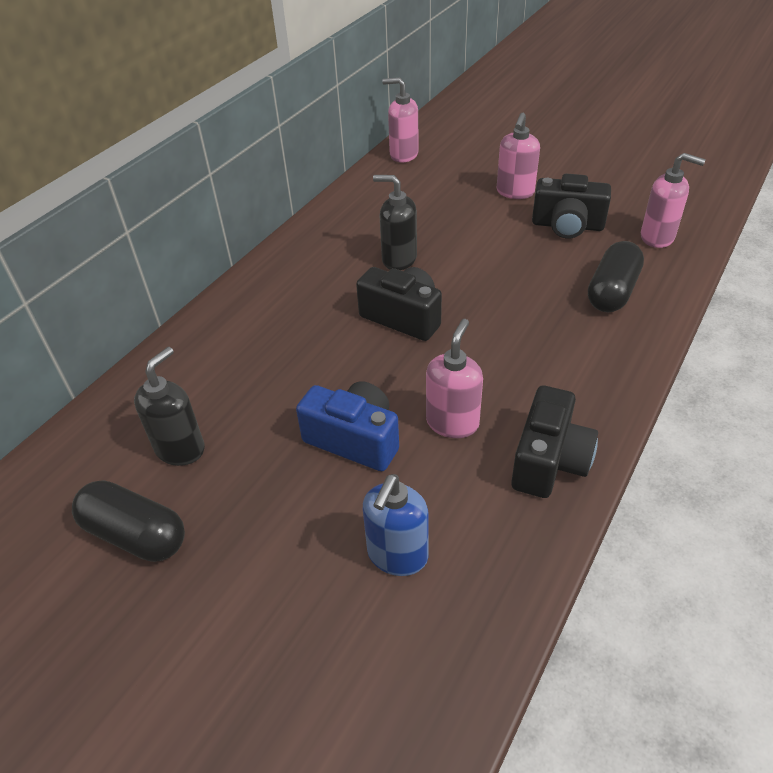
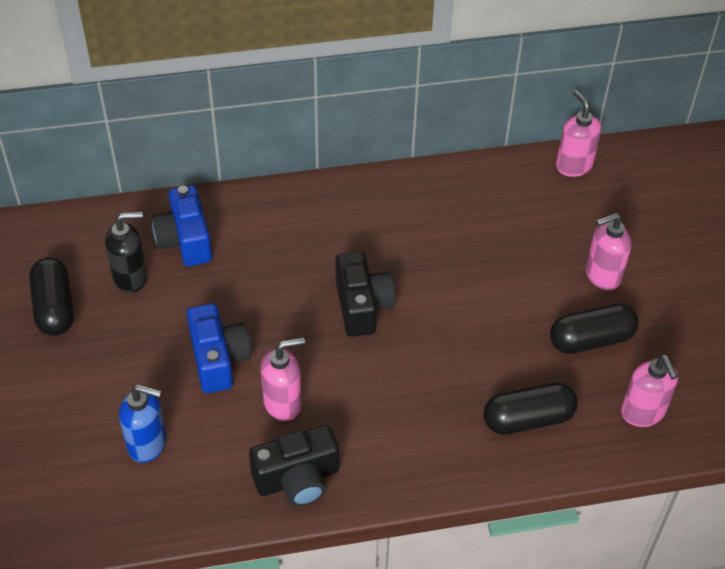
camera: 45 degrees right, 5 degrees up
blue soap dispenser [363,474,429,576] -> blue soap dispenser turned 150 degrees counterclockwise [119,384,167,463]
black soap dispenser [373,175,417,270] -> none
black camera [532,174,611,239] -> black capsule [550,303,639,354]
none -> blue camera [152,185,212,266]

